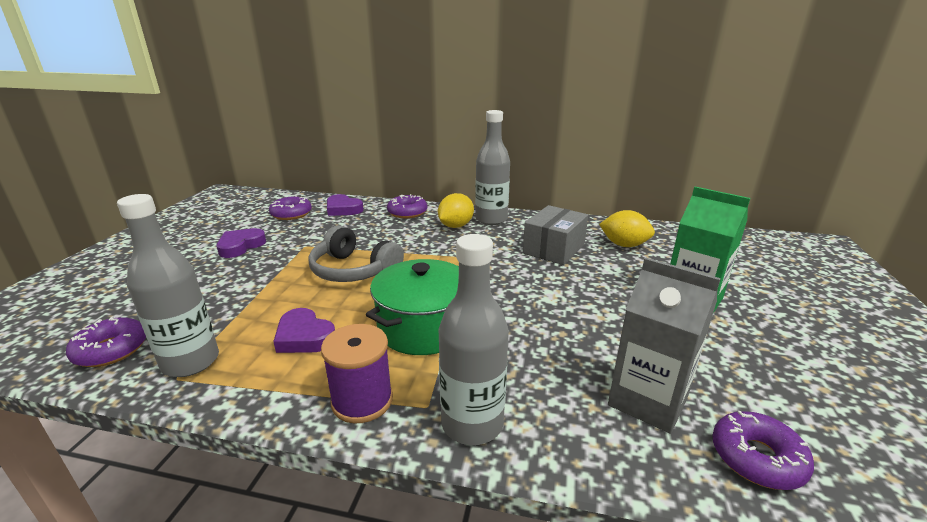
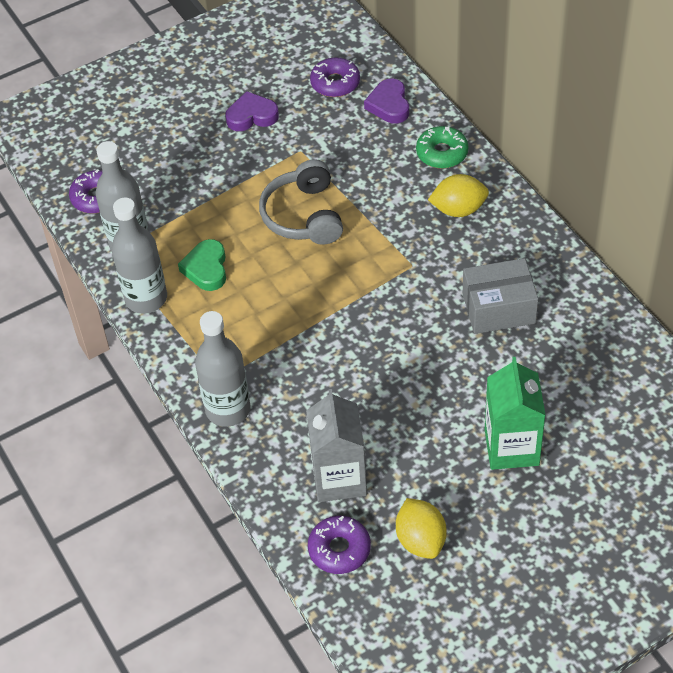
camera: 50 degrees right, 25 degrees up
purple heart [273,308,335,353] -> green heart [178,239,226,291]
purple spool [321,324,393,423] -> none
green pot [366,259,459,355] -> none
purple donut [387,194,427,218] -> green donut [416,126,468,169]
grey bottle [475,110,510,225] -> grey bottle moved to [112,197,167,314]
yellow lemon [599,210,655,247] -> yellow lemon moved to [396,498,447,559]

